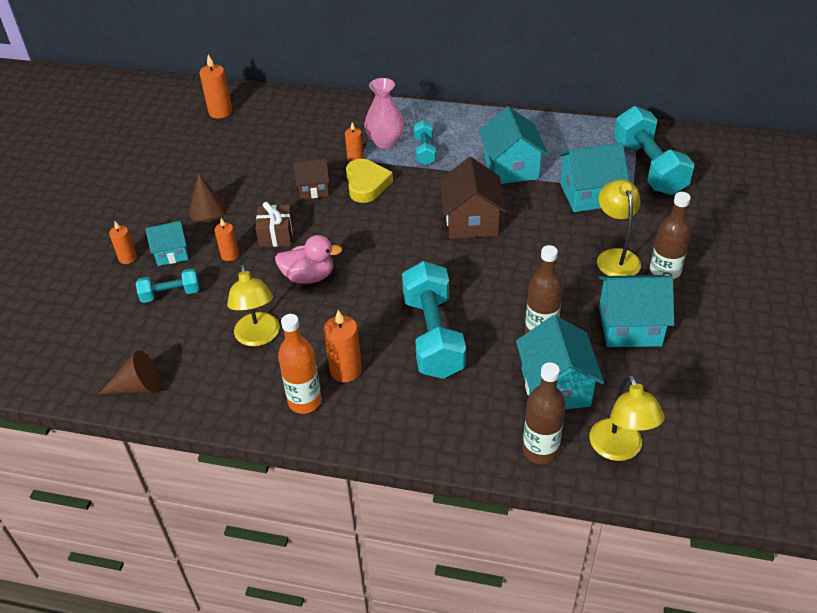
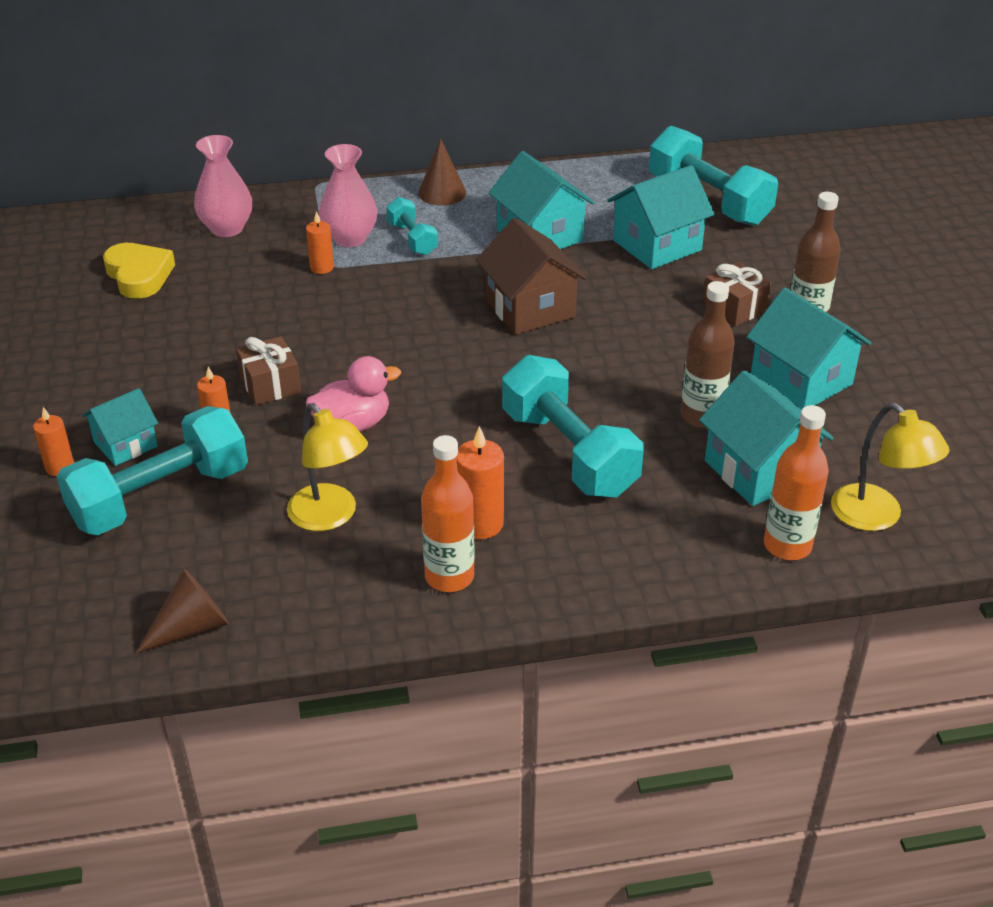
camera: 25 degrees left, 5 degrees down
turquoise dumbbell [136,268,199,303] -> turquoise dumbbell [57,406,248,535], size x1.93
brown cone [189,173,227,223] -> brown cone moved to [418,139,466,206]
orange candle [200,54,232,118] -> none
brown house [293,158,329,199] -> none
yellow heart [346,159,393,203] -> yellow heart moved to [103,243,175,299]
brown bottle [523,362,566,464] -> orange bottle [764,405,829,560]
yellow lamp [597,180,641,276] -> brown gift [703,262,771,327]
turquoise house [599,275,674,347] -> turquoise house turned 75 degrees clockwise [747,288,871,410]
none -> pink vase [194,135,252,237]

